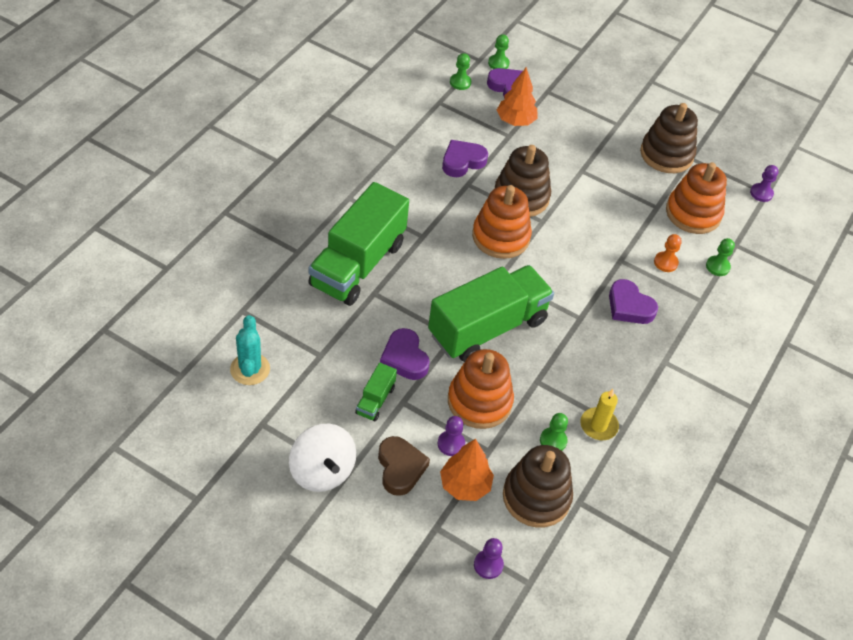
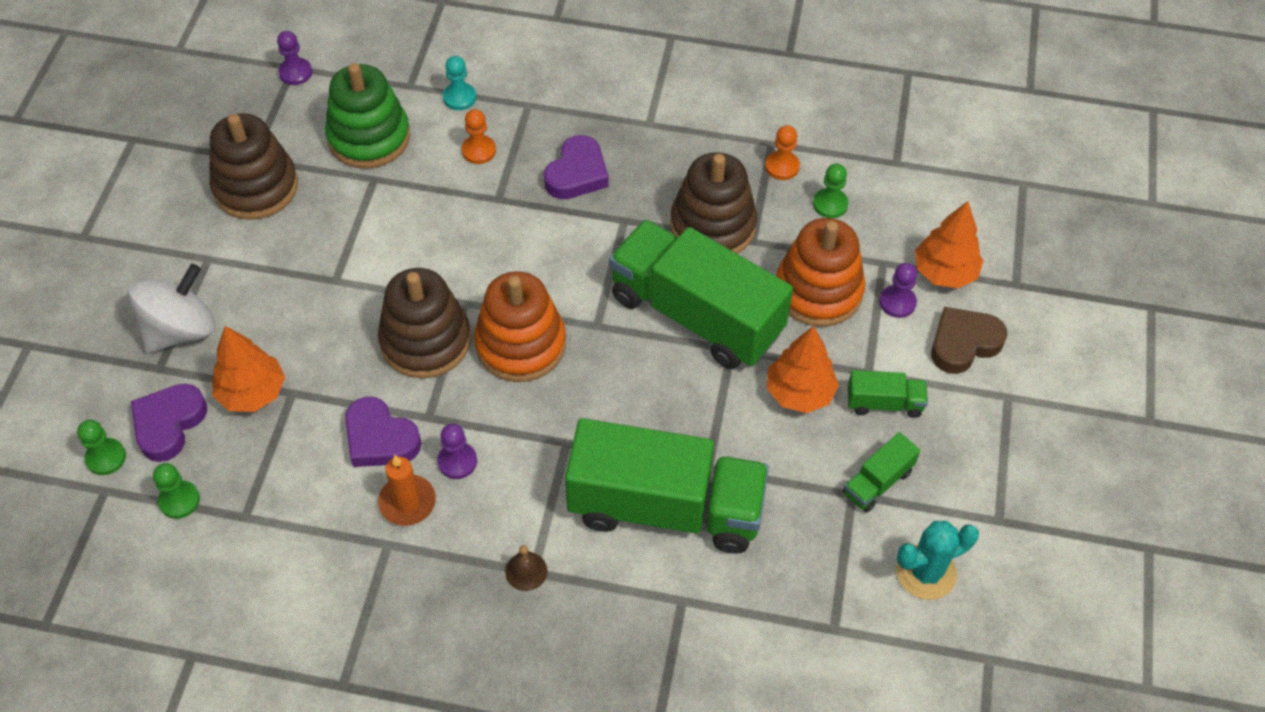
camera: 105 degrees left, 5 degrees up
white spinning top [289,424,356,492] -> white spinning top moved to [128,264,216,353]
purple heart [380,328,430,380] -> orange tree [767,326,839,413]
purple pawn [474,538,504,579] -> purple pawn moved to [437,424,477,479]
brown stacking toy [503,445,573,528] -> brown stacking toy moved to [670,152,757,254]
yellow candle [580,389,619,440] -> orange pawn [765,125,800,180]
orange stacking toy [666,162,727,234] -> green stacking toy [325,63,410,169]
green pawn [706,238,735,276] -> turquoise pawn [443,56,476,110]
none -> orange candle [378,455,436,526]
none -> brown bell [505,545,547,591]
none -> green truck [843,432,920,513]

